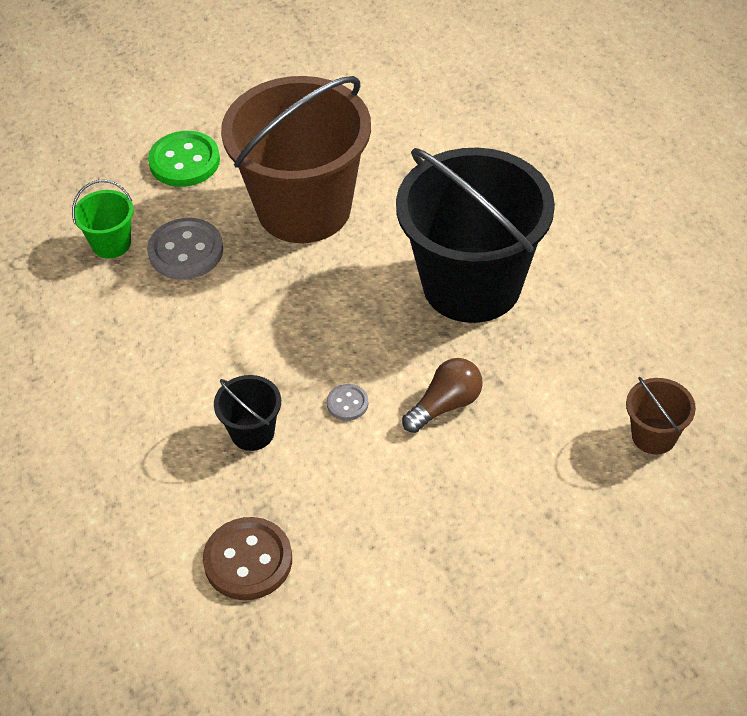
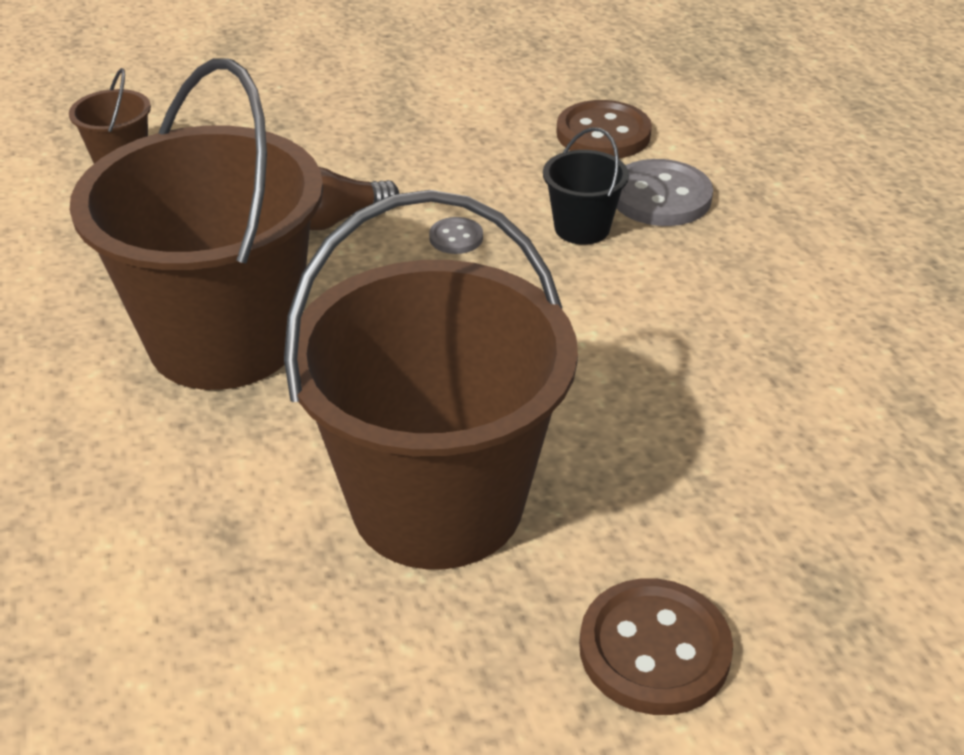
camera: 170 degrees left, 10 degrees down
green bucket [72,180,134,258] -> none
grey button [147,218,223,280] -> grey button moved to [616,159,713,226]
green button [148,131,220,187] -> brown button [579,578,733,715]
black bucket [396,148,555,323] -> brown bucket [70,58,323,390]

